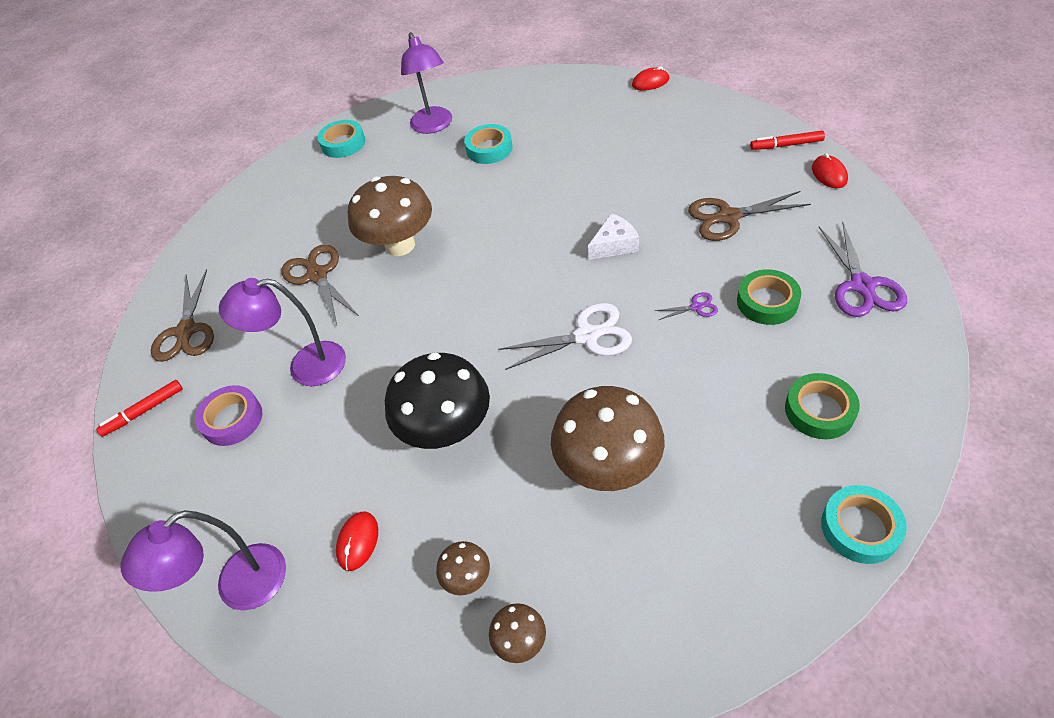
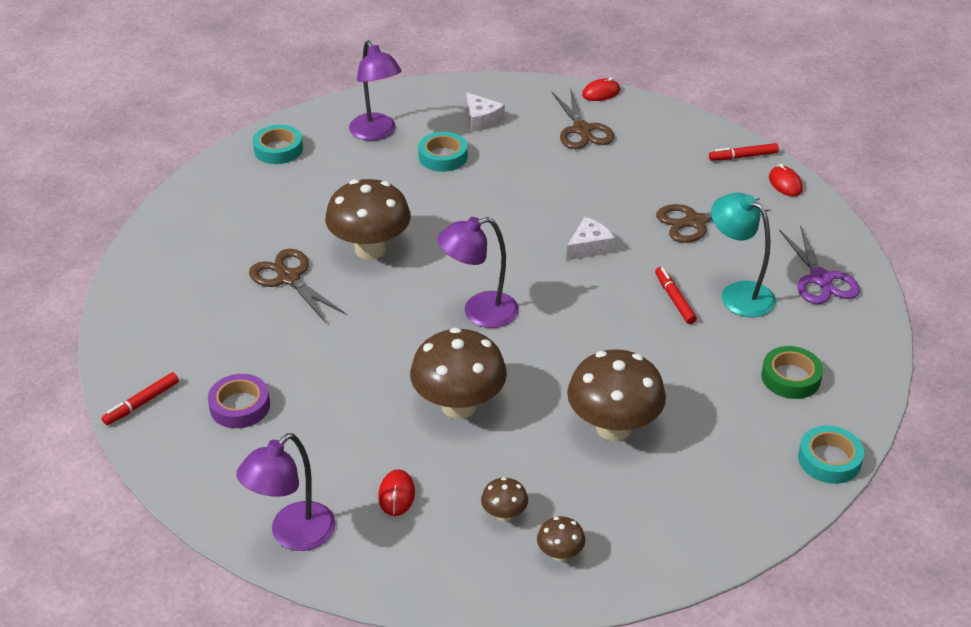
camera: 15 degrees left, 10 degrees down
brown scissors [151,269,214,362] -> brown scissors moved to [551,88,614,149]
purple lamp [219,278,346,386] -> purple lamp moved to [437,217,519,328]
black mushroom [385,352,490,449] -> brown mushroom [410,327,507,419]
white scissors [498,303,632,370] -> none
purple scissors [655,292,718,320] -> red marker [655,267,697,324]
green tape [737,269,801,325] -> turquoise lamp [711,193,776,317]
none -> white cheese [466,92,505,132]

